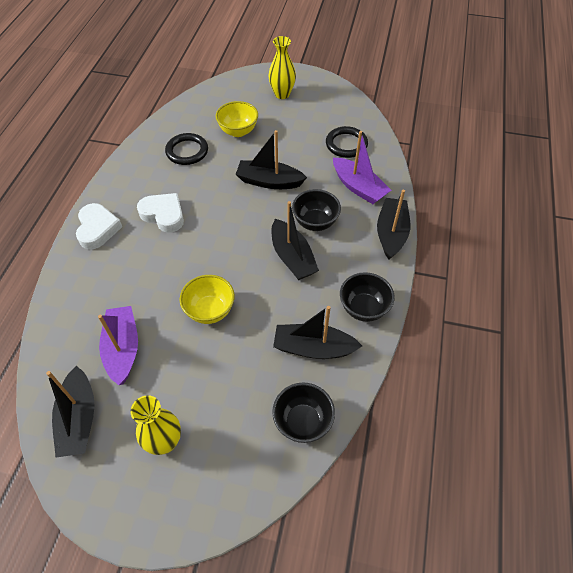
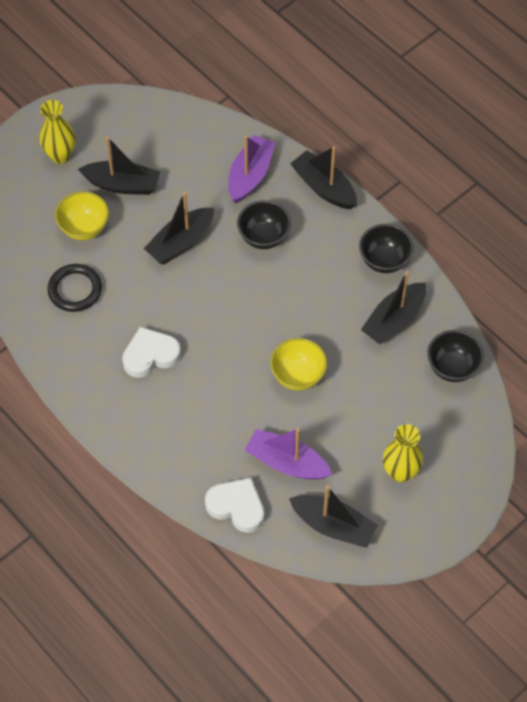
camera: 55 degrees left, 5 degrees up
white heart [76,203,122,249] -> white heart moved to [205,478,264,533]
black boat [272,201,319,280] -> black boat moved to [78,136,160,195]
black ring [326,126,368,158] -> none
purple boat [333,131,391,204] -> purple boat turned 60 degrees counterclockwise [228,135,275,203]

